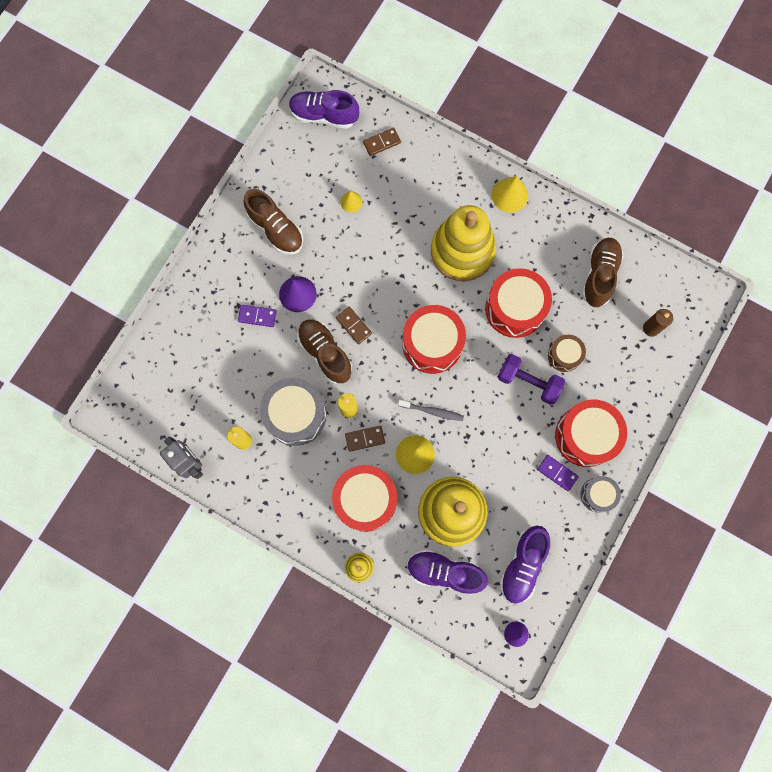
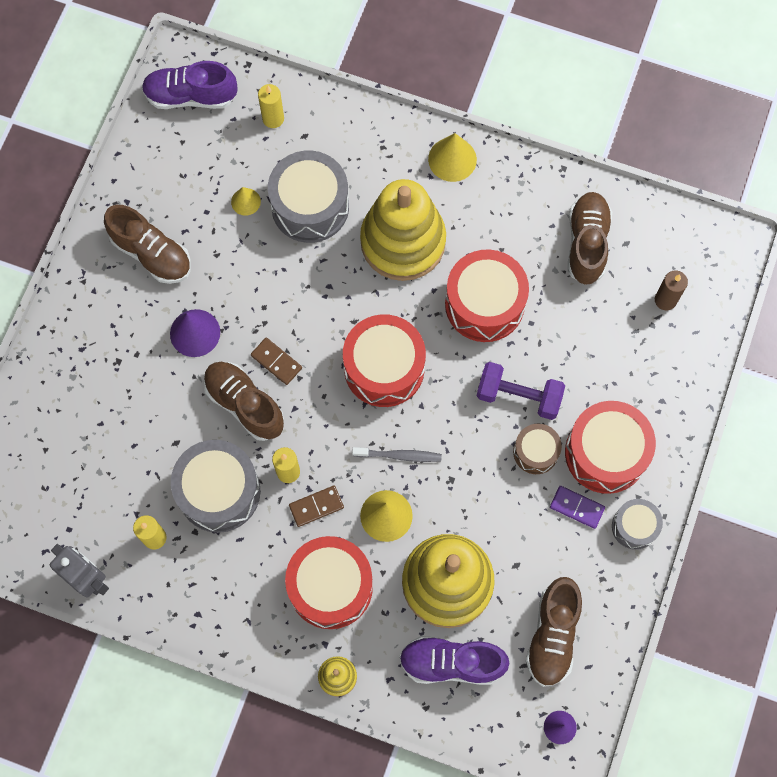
camera: 10 degrees left, 5 degrees down
purple domino [238,304,277,327] -> none
brown domino [363,128,401,156] -> yellow candle [258,84,284,128]
purple shoe [500,526,550,604] -> brown shoe [526,577,582,687]
brown drum [548,335,586,372] -> brown drum moved to [513,424,562,474]
none -> grey drum [268,151,349,243]

